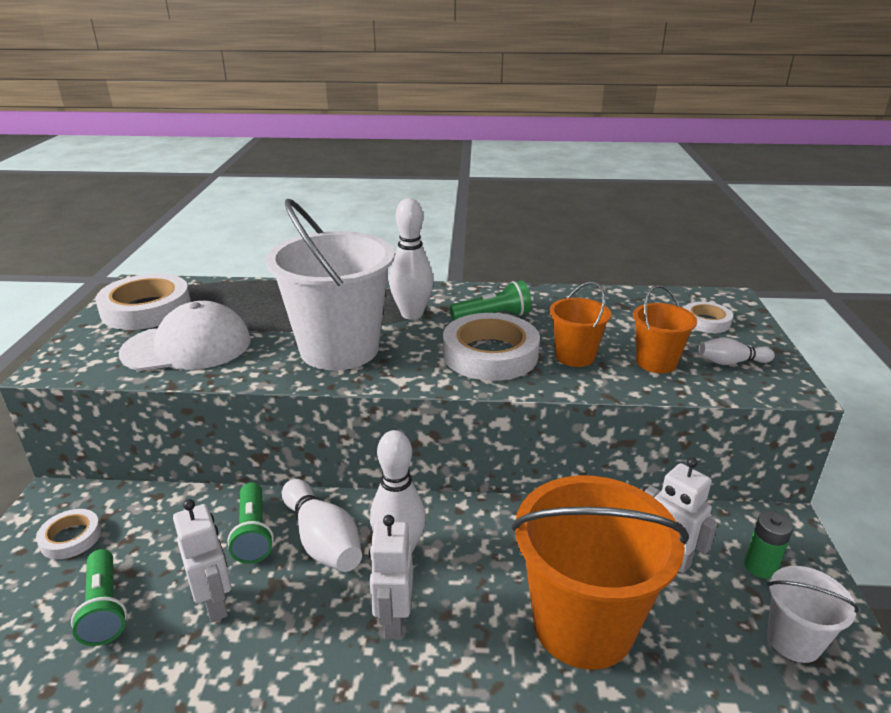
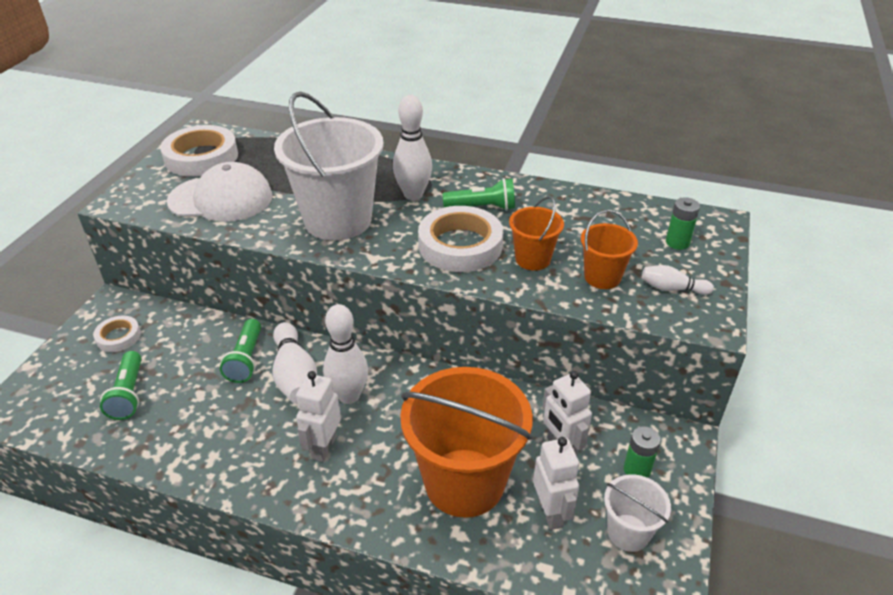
camera: 15 degrees right, 10 degrees up
white robot [173,499,231,622] -> white robot moved to [533,437,579,530]
white tape [684,301,733,333] -> green battery [666,197,700,250]

